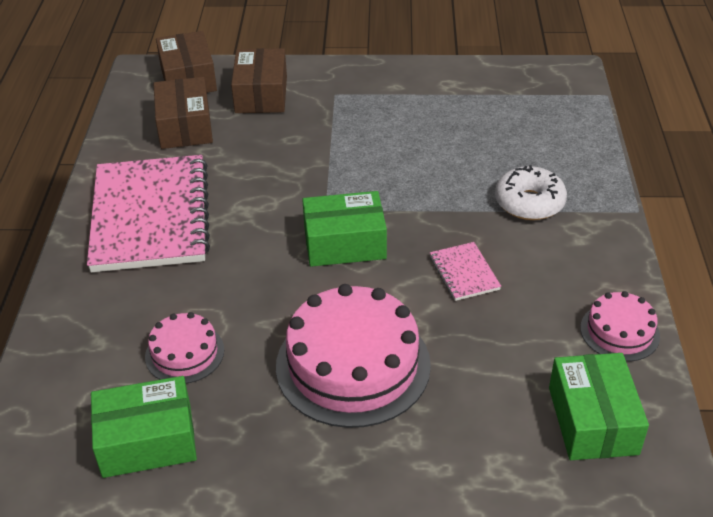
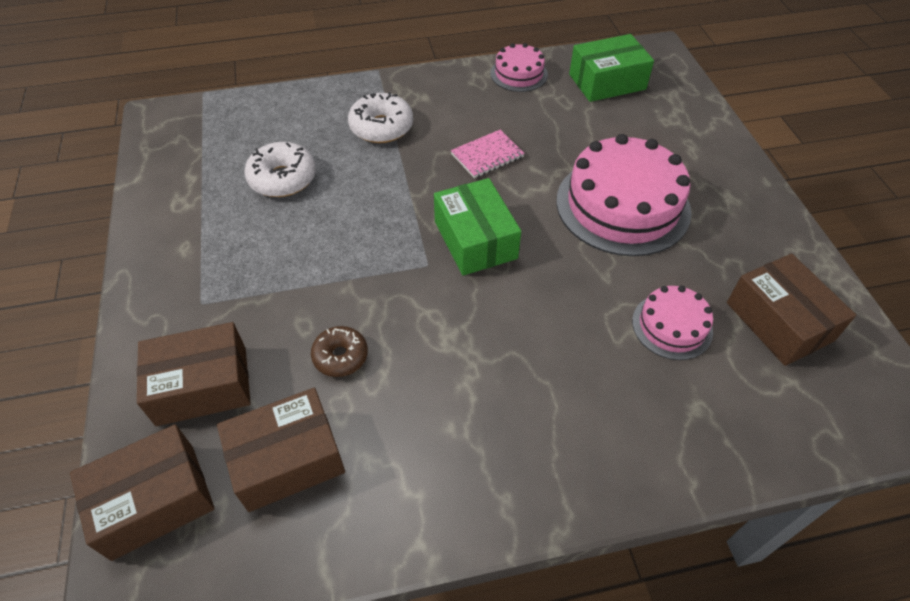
camera: 105 degrees left, 10 degrees up
pink notebook [87,155,210,272] -> none
green box [91,376,197,478] -> brown box [727,254,856,366]
none -> white donut [244,142,316,197]
none -> brown donut [311,326,368,377]

